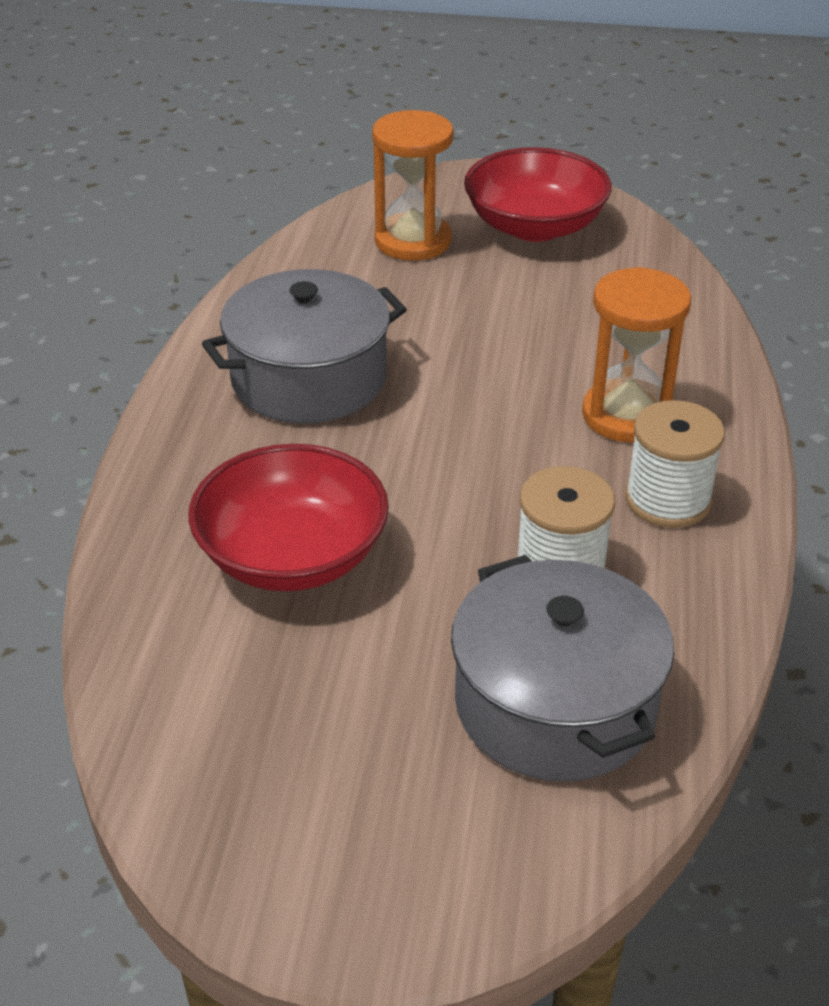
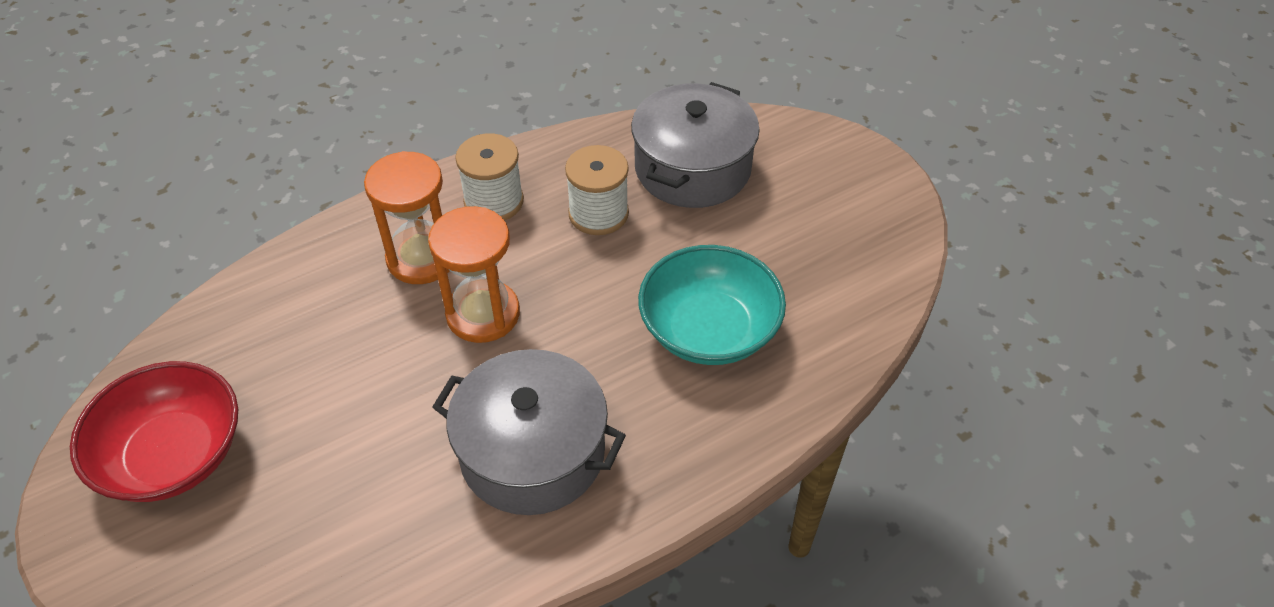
camera: 130 degrees left, 10 degrees up
red bowl [188,444,389,591] -> turquoise bowl [638,245,786,365]
orange hourglass [372,110,454,261] -> orange hourglass moved to [428,206,520,343]

